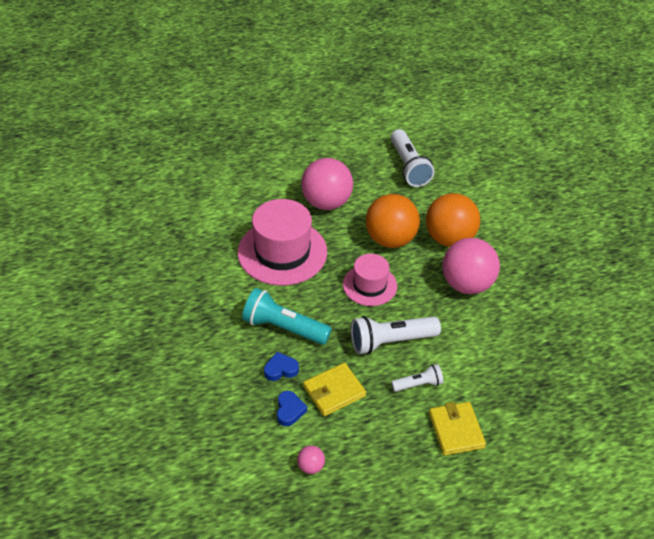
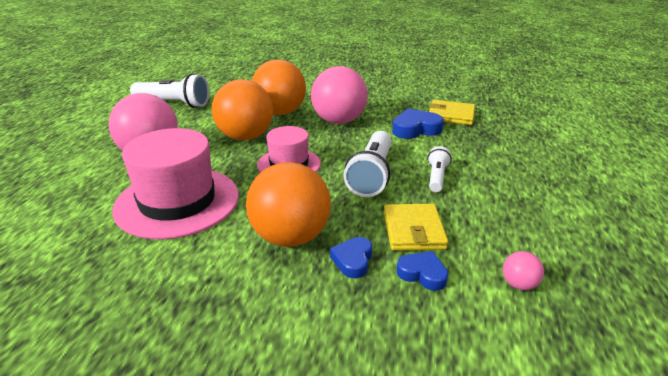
camera: 60 degrees left, 15 degrees down
turquoise flashlight [242,288,332,345] -> orange ball [246,162,331,247]
yellow wallet [429,402,486,456] -> yellow wallet moved to [429,100,475,125]
none -> blue heart [392,108,444,139]

